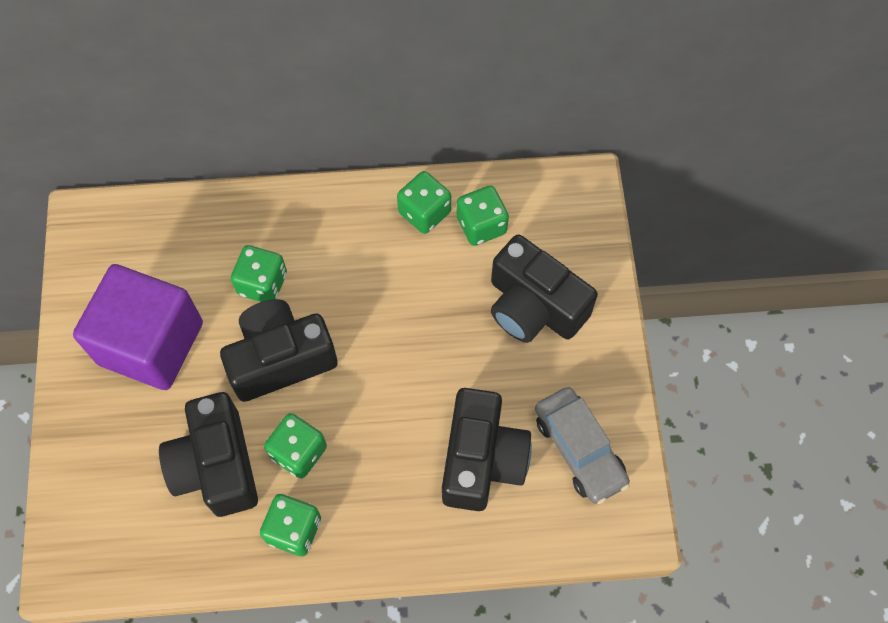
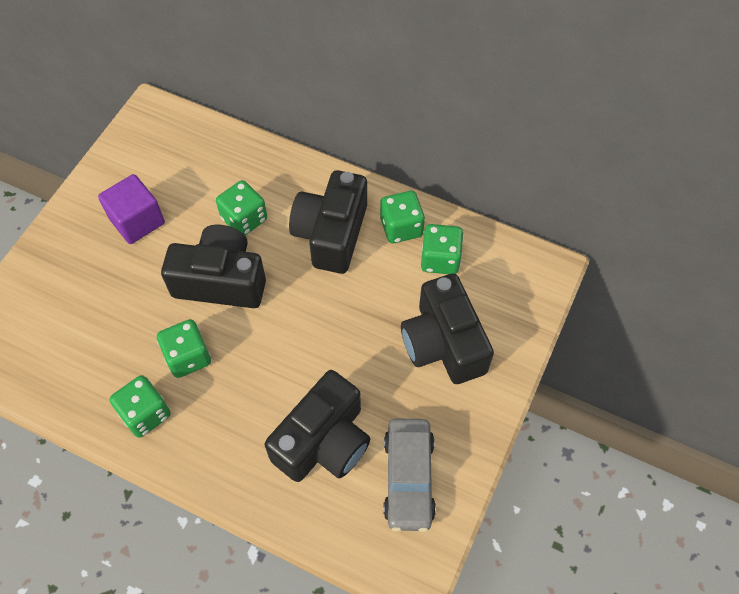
camera: 30 degrees right, 5 degrees down
purple cube [73,264,203,390] -> purple cube [98,174,165,244], size x0.60
black camera [159,392,258,517] -> black camera moved to [289,170,367,274]

